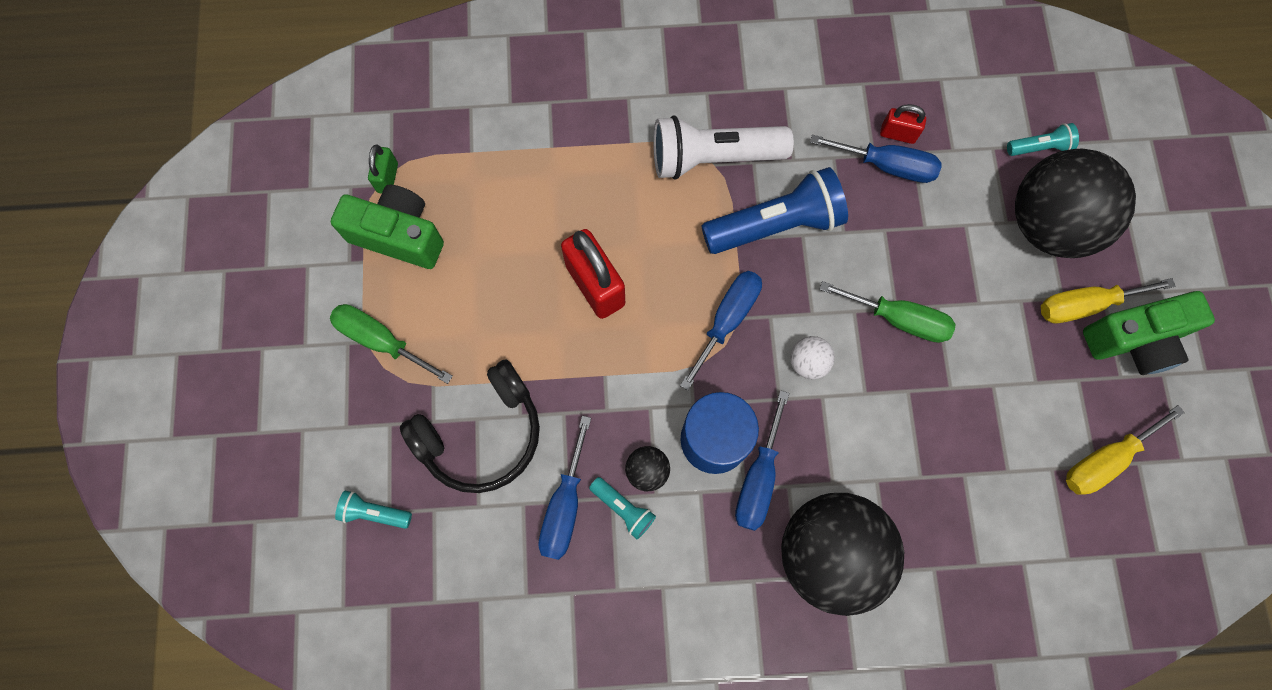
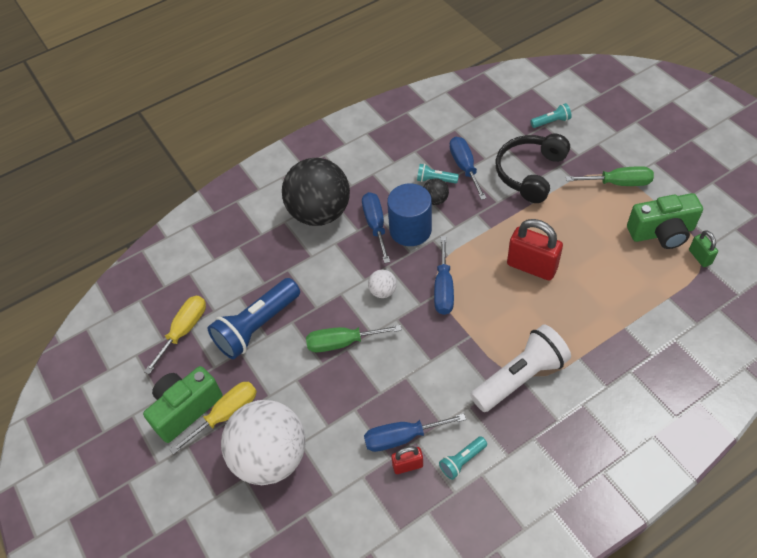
camera: 155 degrees right, 20 degrees down
blue flashlight [701,167,848,254] -> blue flashlight moved to [207,278,300,359]
turquoise flashlight [1007,123,1079,156] -> turquoise flashlight moved to [439,436,487,480]
black ball [1015,149,1136,258] -> white ball [221,400,306,485]

